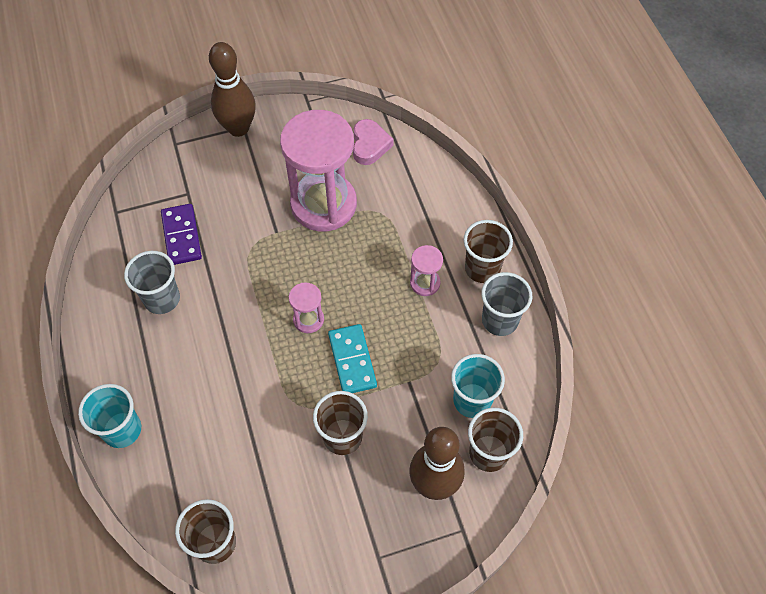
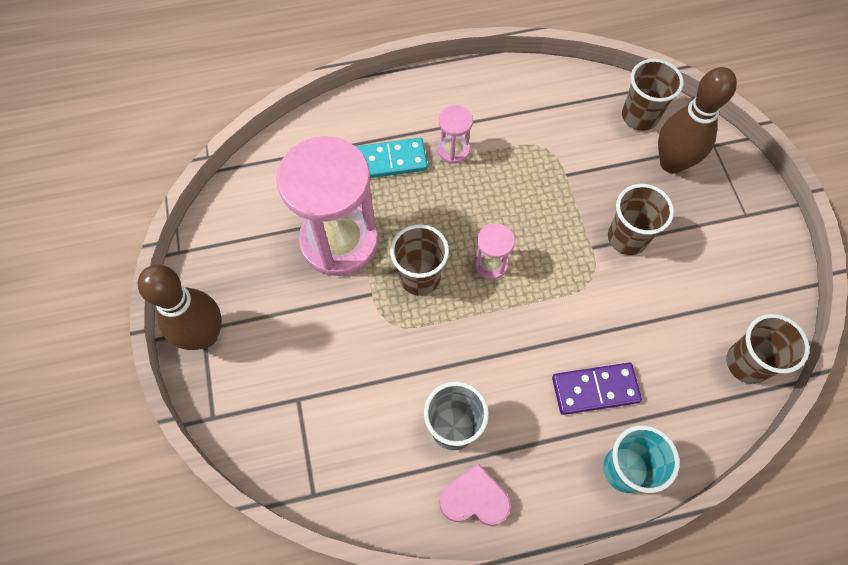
camera: 85 degrees left, 5 degrees up
purple domino [161,204,202,265] -> purple domino moved to [552,363,642,415]
turquoise domino [328,324,377,393] -> turquoise domino moved to [356,138,428,178]
pink heart [353,119,393,165] -> pink heart moved to [440,463,511,526]
turquoise cup [451,354,505,418] -> none
brown cup [464,220,513,283] -> brown cup moved to [390,224,449,296]
grey cup [481,272,532,336] -> none

